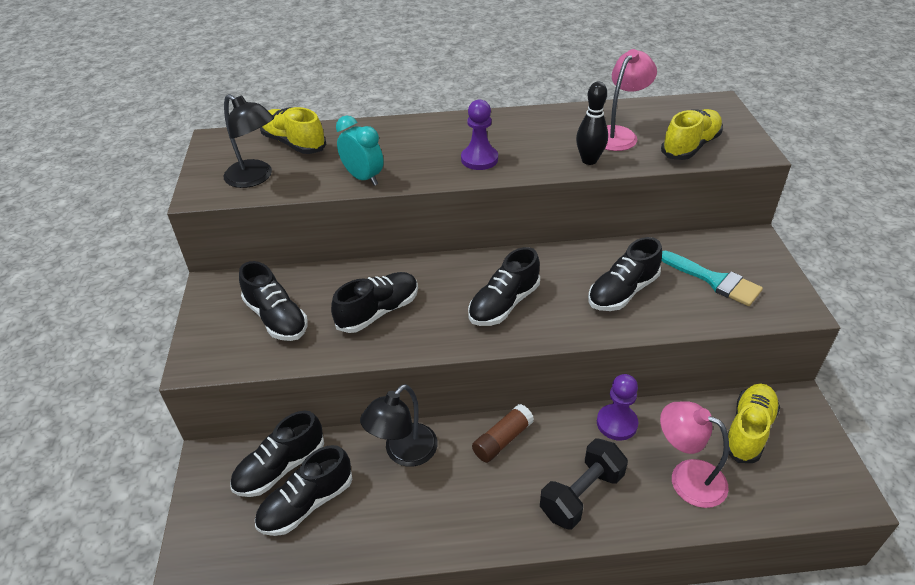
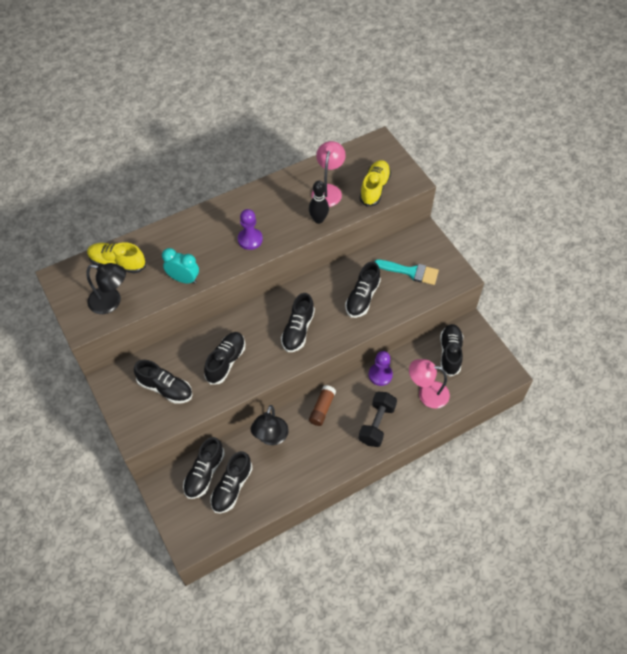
camera: 25 degrees left, 15 degrees up
yellow shoe [728,384,780,463] -> black shoe [440,324,463,377]

